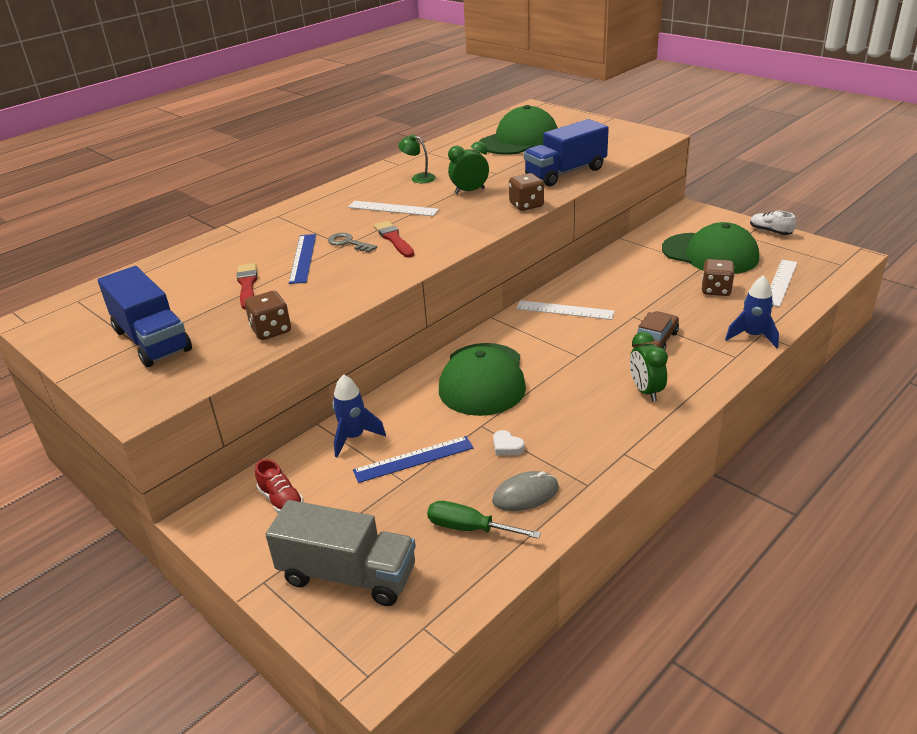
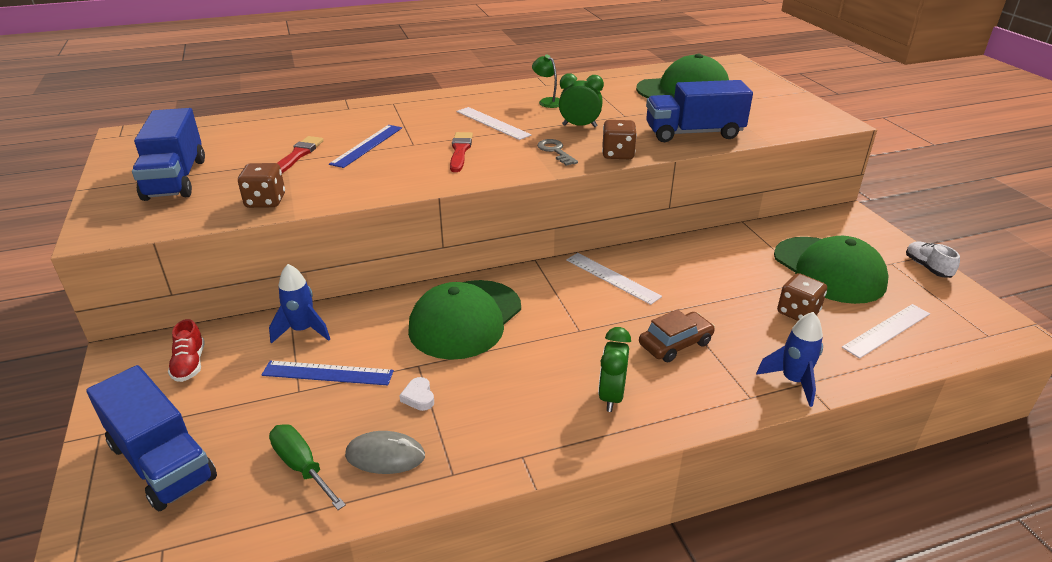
camera: 25 degrees right, 0 degrees up
grey truck [266,500,416,606] -> blue truck [86,365,217,512]
grey key [328,233,377,253] -> grey key moved to [537,139,578,166]

